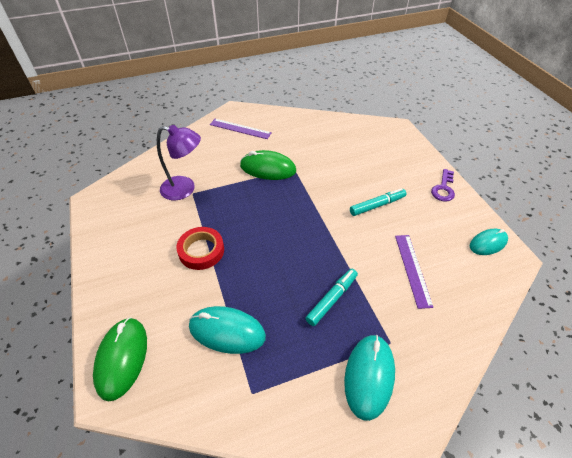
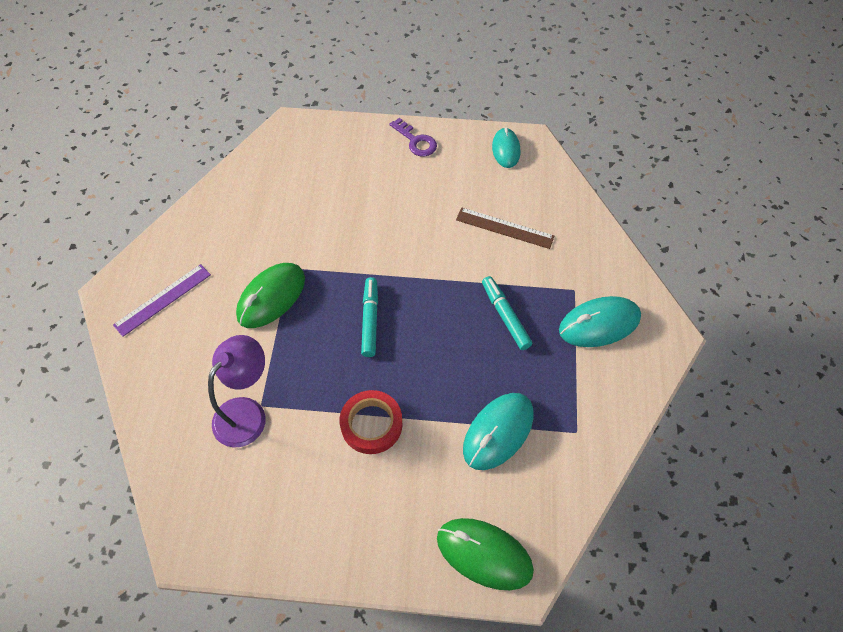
camera: 65 degrees left, 10 degrees up
turquoise mouse [344,335,395,421] -> turquoise mouse turned 60 degrees counterclockwise [559,296,641,347]
turquoise marker [350,188,406,216] -> turquoise marker moved to [361,277,378,357]
purple ruler [395,235,434,309] -> brown ruler [456,207,554,249]

